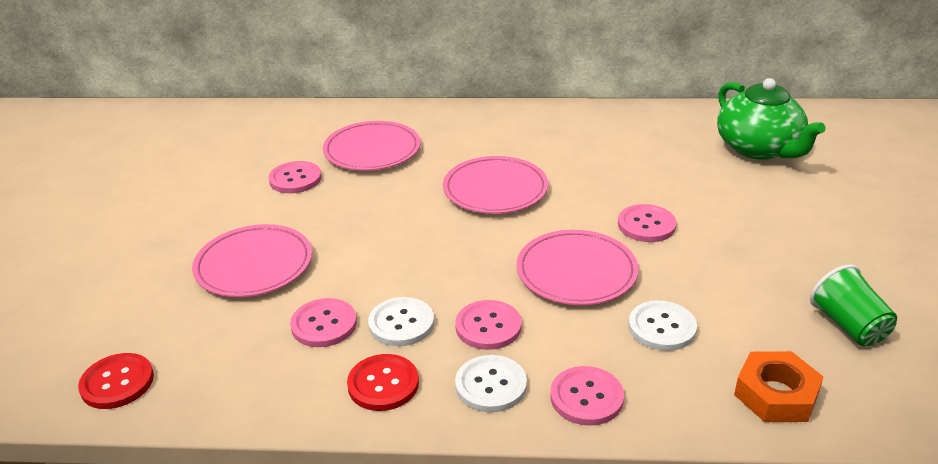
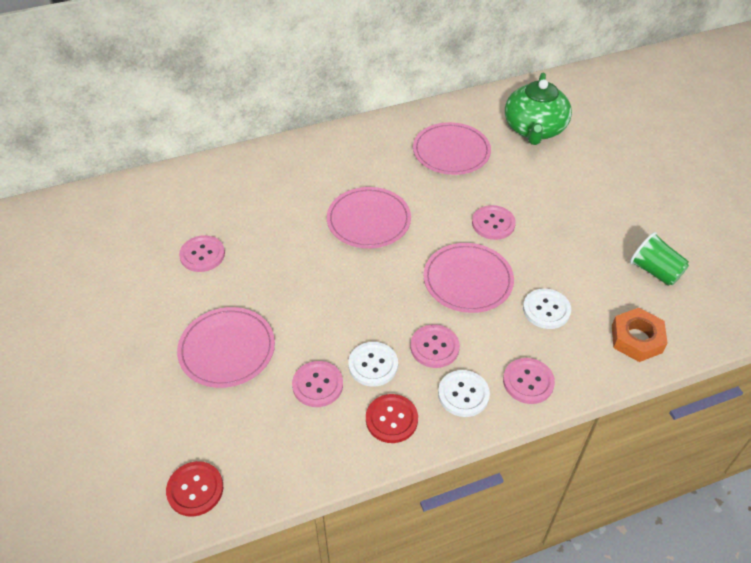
camera: 25 degrees left, 15 degrees up
pink plate [323,121,420,171] -> pink plate moved to [413,122,491,175]
green teapot [717,78,825,160] -> green teapot turned 60 degrees clockwise [505,73,572,145]

